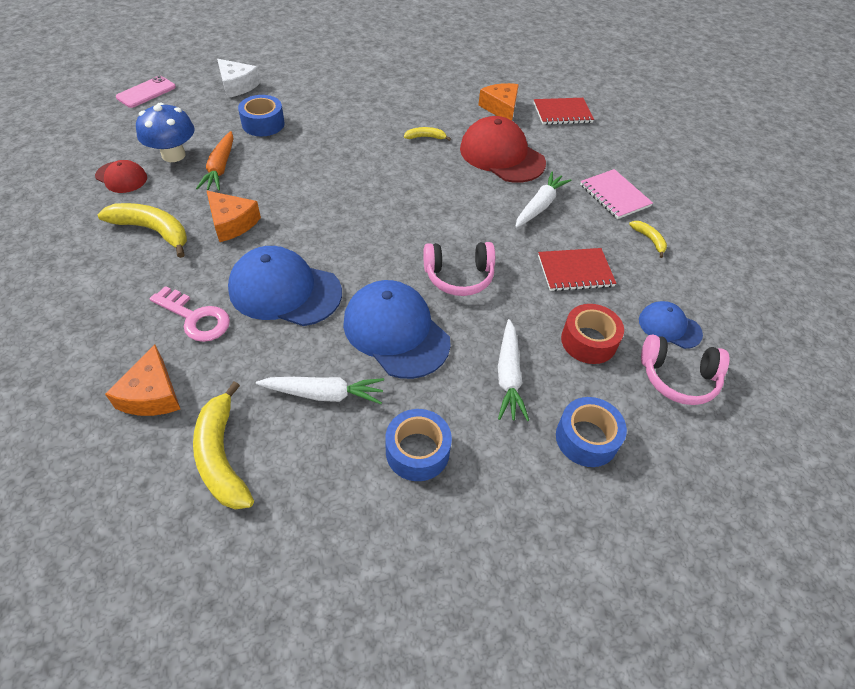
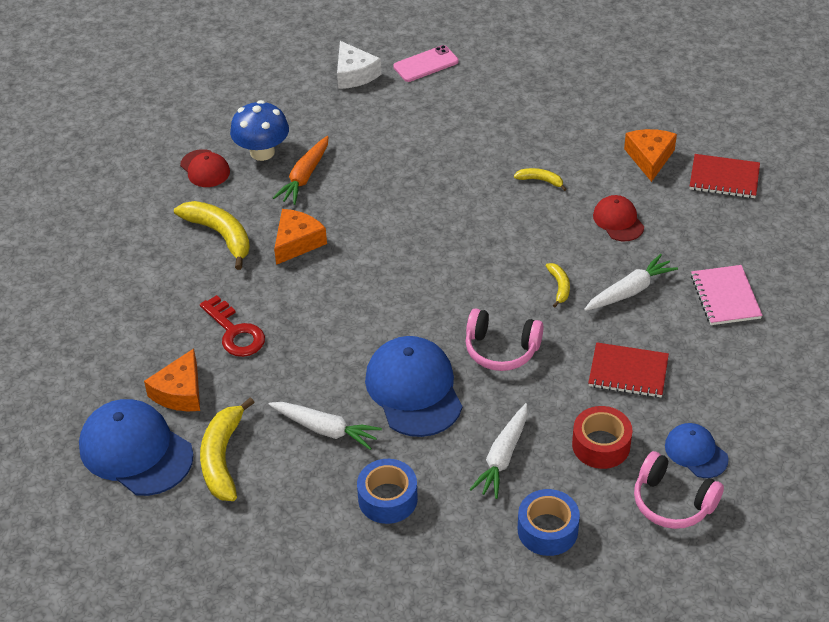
camera: 25 degrees right, 5 degrees down
pink phone [116,76,176,108] -> pink phone moved to [393,45,459,82]
pink key [149,286,230,342] -> red key [200,295,265,357]
orange cheese [207,191,261,242] -> orange cheese turned 120 degrees counterclockwise [274,209,327,265]
blue cap [228,246,342,326] -> blue cap moved to [79,399,194,496]
blue tape [238,95,285,137] -> none
red cap [460,116,546,183] -> red cap [593,195,644,241], size x0.54
yellow banana [629,221,667,258] -> yellow banana moved to [546,263,570,307]

